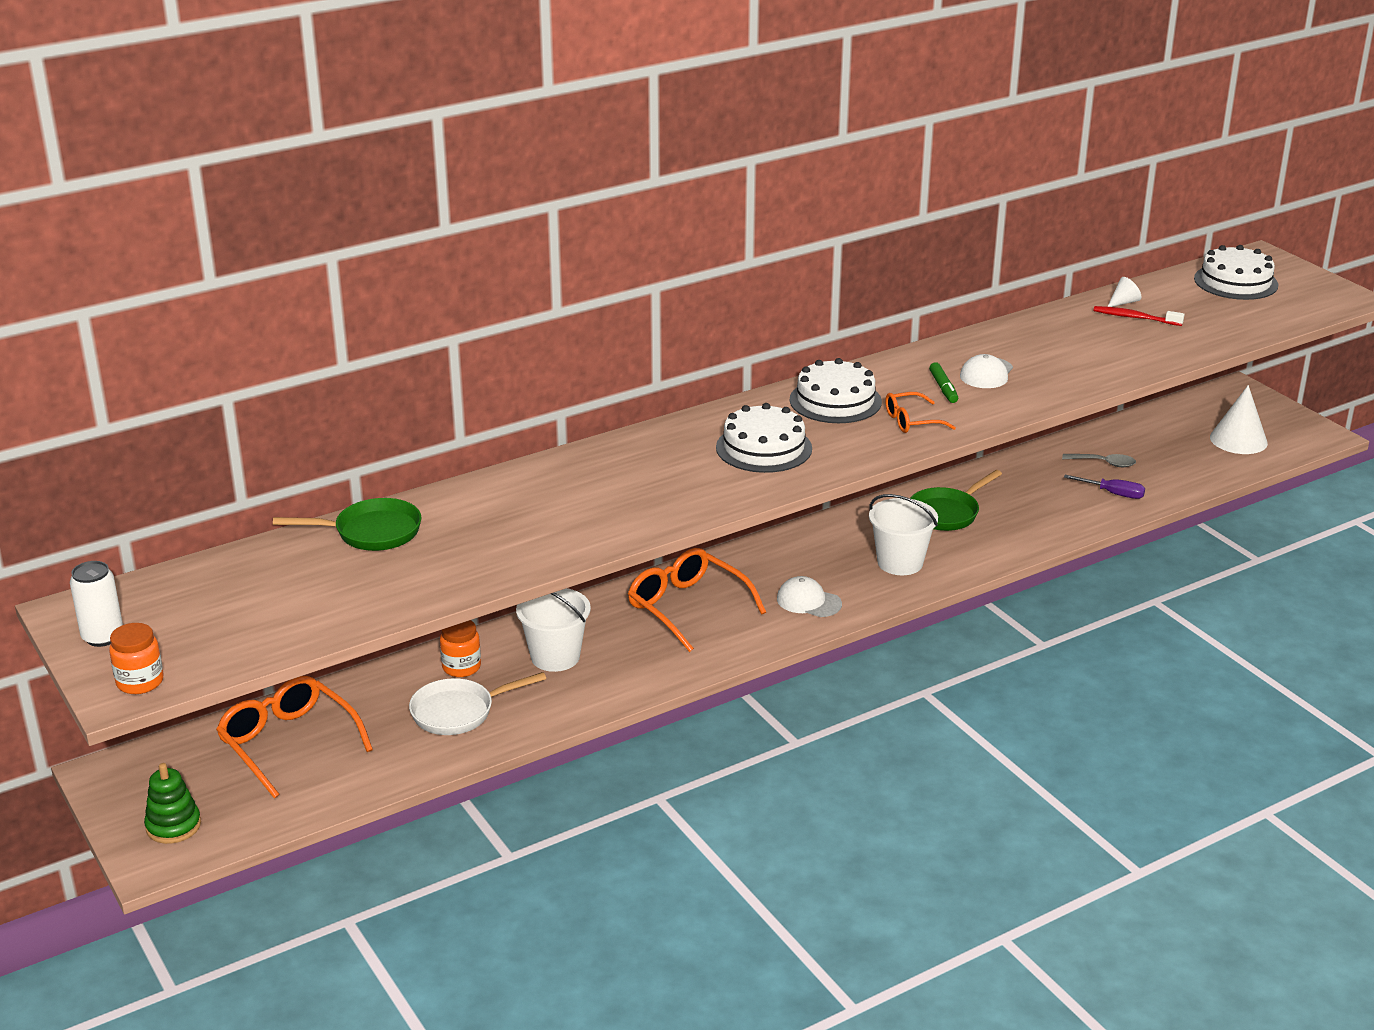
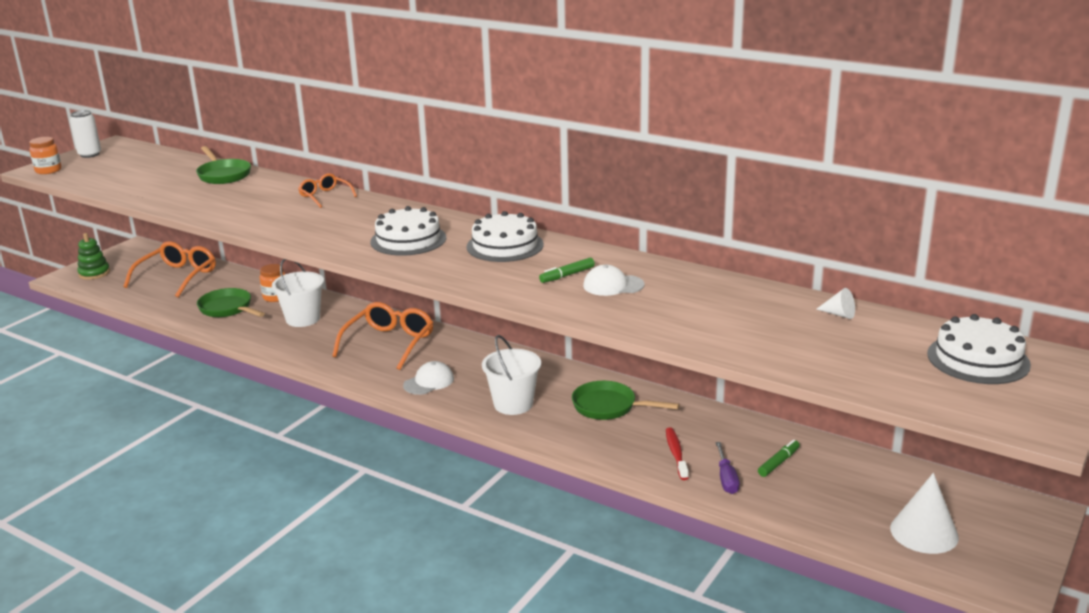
camera: 65 degrees right, 5 degrees down
white pan [409,672,546,735] -> green pan [197,288,265,317]
white cap [777,576,842,617] -> white cap turned 45 degrees clockwise [403,361,454,395]
orange glasses [885,392,956,433] -> orange glasses moved to [298,173,357,208]
grey spoon [1062,454,1136,467] -> green marker [758,439,800,477]
red toothbrush [1093,306,1184,326] -> red toothbrush moved to [666,427,688,480]

